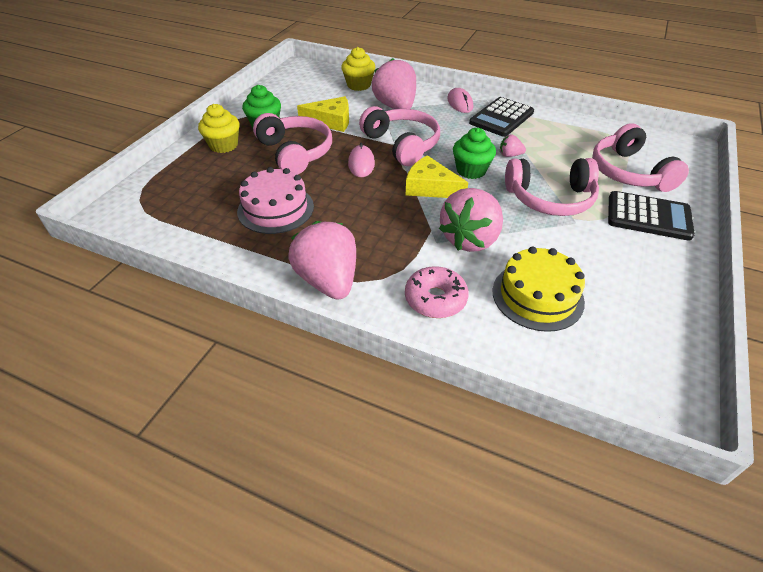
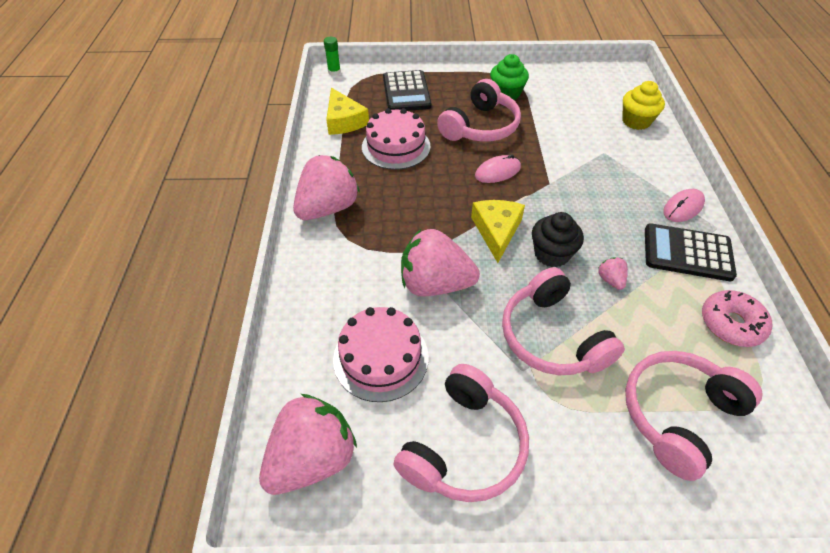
camera: 65 degrees right, 5 degrees up
yellow cupcake [198,104,240,153] -> none
yellow cheese [297,96,349,132] -> yellow cheese moved to [326,88,369,135]
pink headphones [359,106,440,166] -> pink headphones moved to [393,364,529,502]
pink strawberry [372,58,416,109] -> pink strawberry moved to [259,394,357,495]
pink donut [405,266,469,318] -> pink donut moved to [702,290,773,347]
green cupcake [453,128,496,179] -> black cupcake [532,212,584,268]
yellow cake [492,247,585,332] -> pink cake [333,307,429,402]
black calculator [608,191,695,241] -> black calculator moved to [383,70,431,111]
none -> green glue stick [324,37,341,76]

